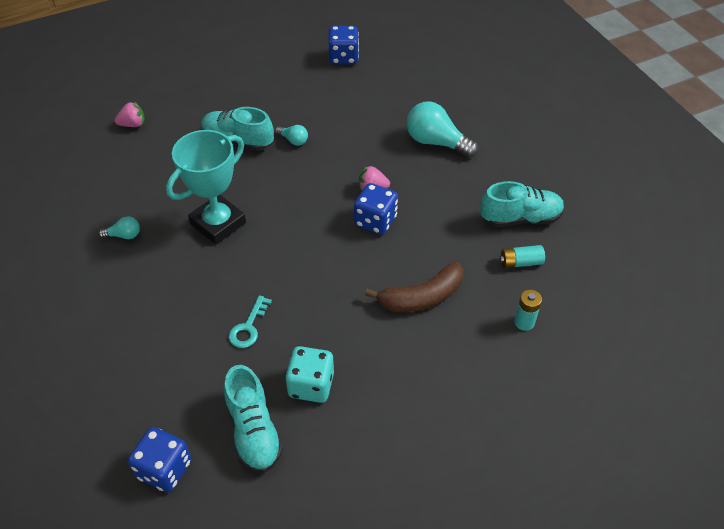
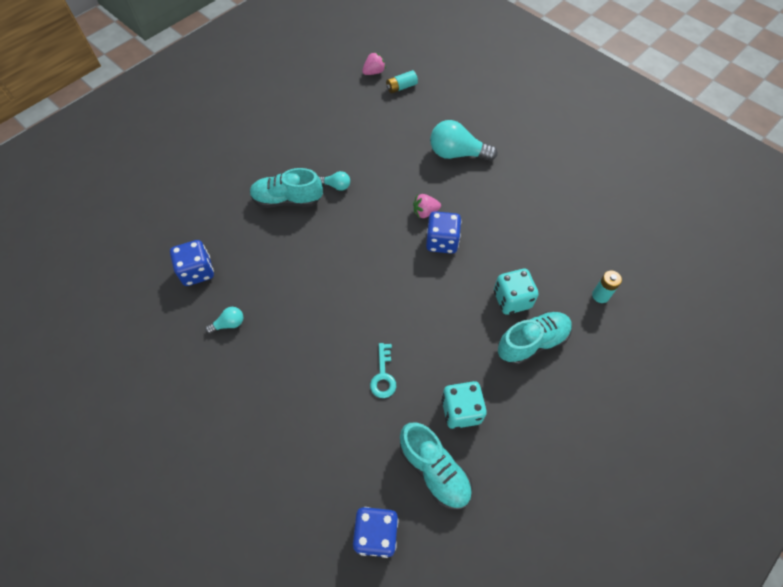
camera: 20 degrees left, 10 degrees up
pink strawberry [115,102,145,127] -> pink strawberry moved to [362,52,386,75]
turquoise trophy [166,130,246,244] -> none
blue dice [328,26,359,65] -> blue dice moved to [170,240,214,286]
brown banana [365,261,464,312] -> turquoise dice [494,269,539,315]
turquoise shoe [480,181,564,227] -> turquoise shoe moved to [498,312,572,365]
turquoise battery [499,245,545,268] -> turquoise battery moved to [386,70,418,94]

